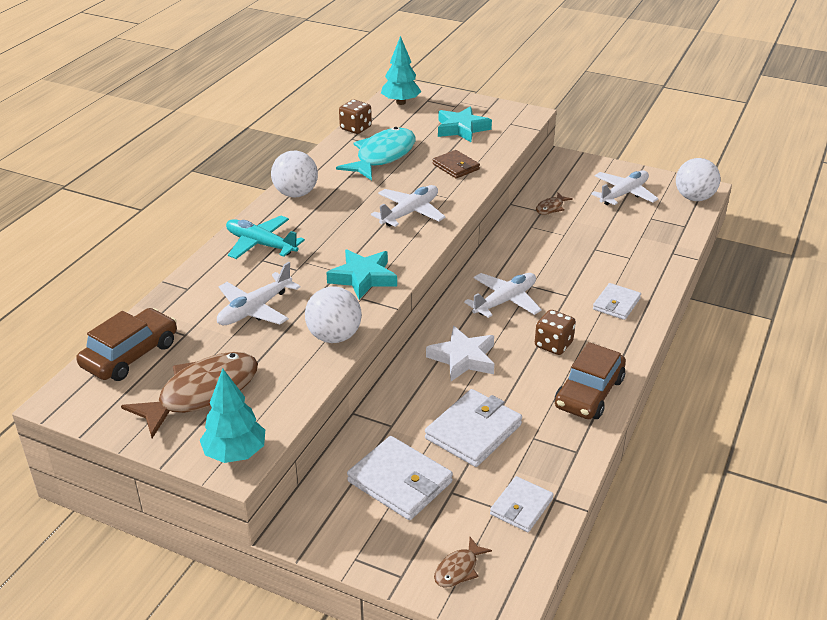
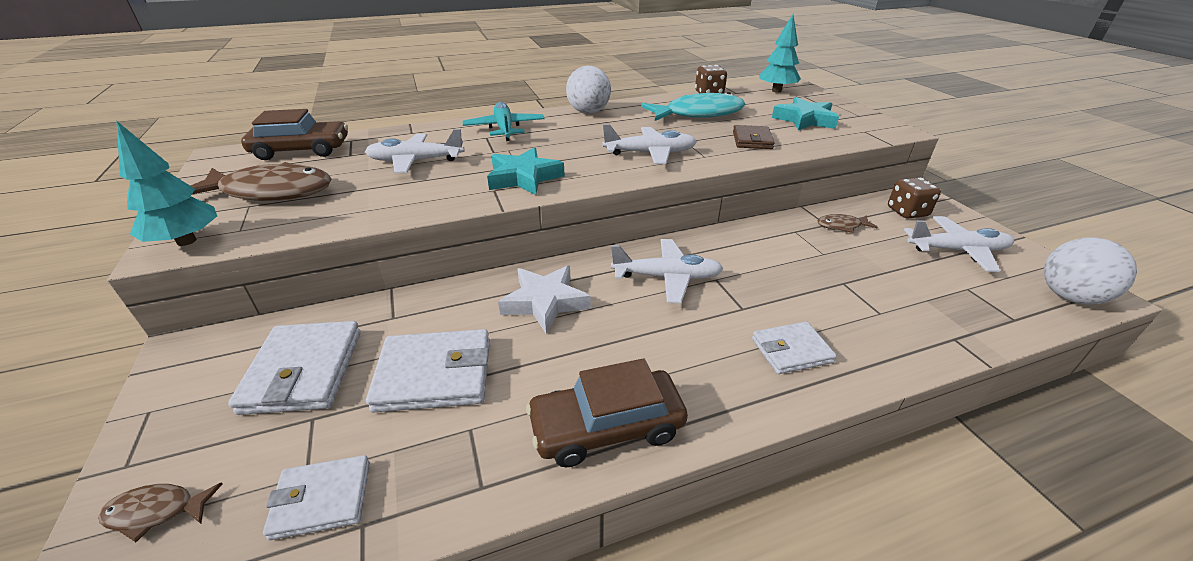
camera: 45 degrees right, 0 degrees up
white ball [305,286,362,343] -> none
brown dice [535,310,576,355] -> brown dice moved to [888,177,941,218]

